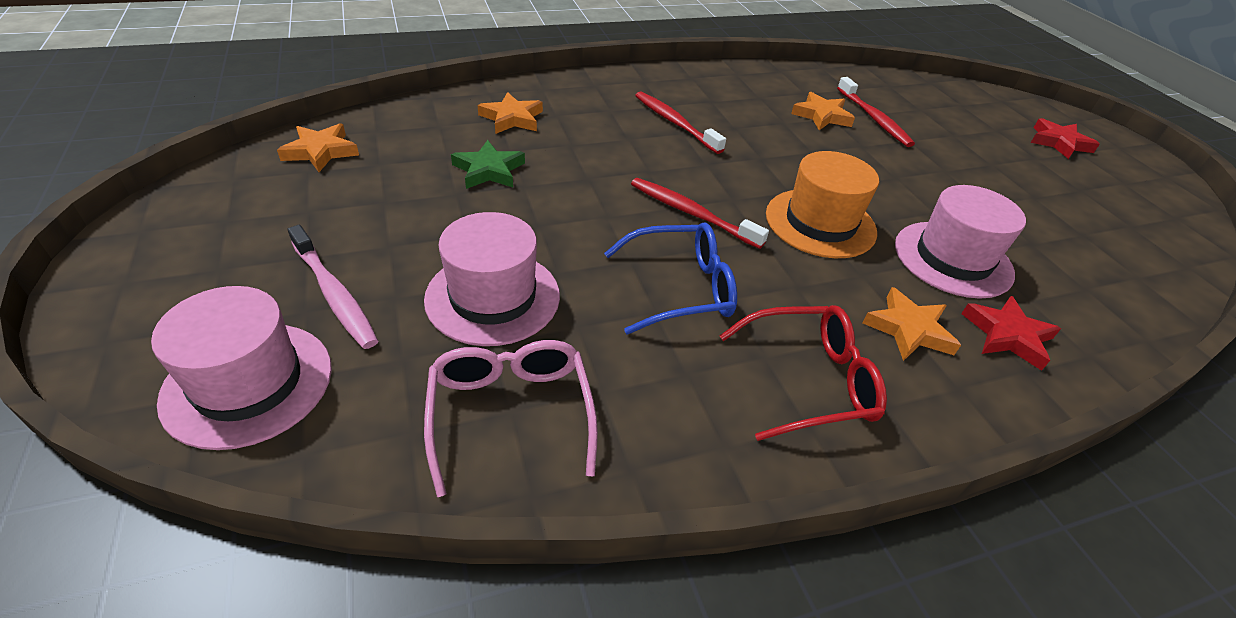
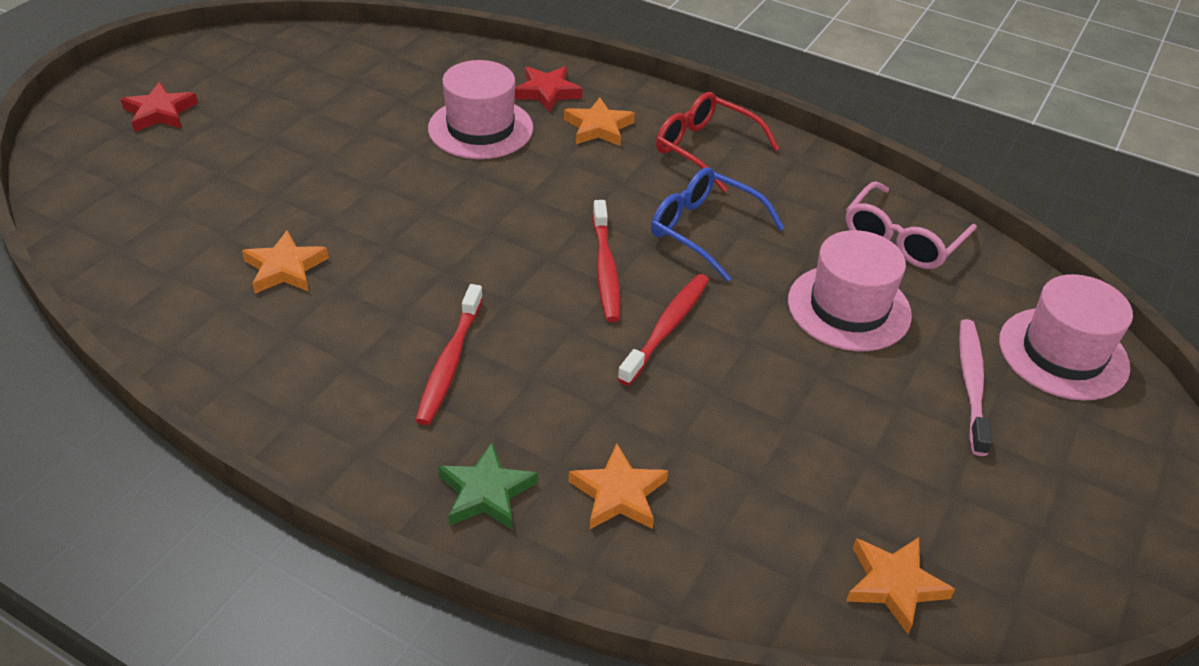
camera: 130 degrees left, 0 degrees up
green star [451,140,525,189] -> green star moved to [438,442,538,530]
orange hat [766,151,879,258] -> none
red toothbrush [837,77,915,147] -> red toothbrush moved to [617,274,709,386]

